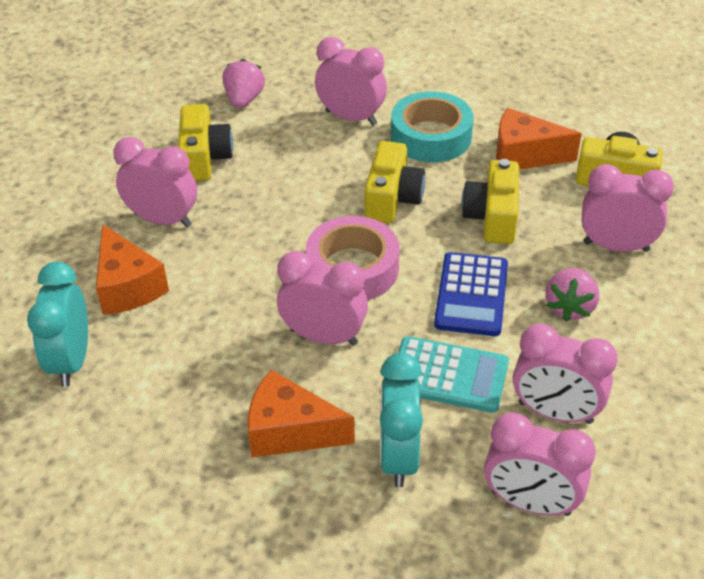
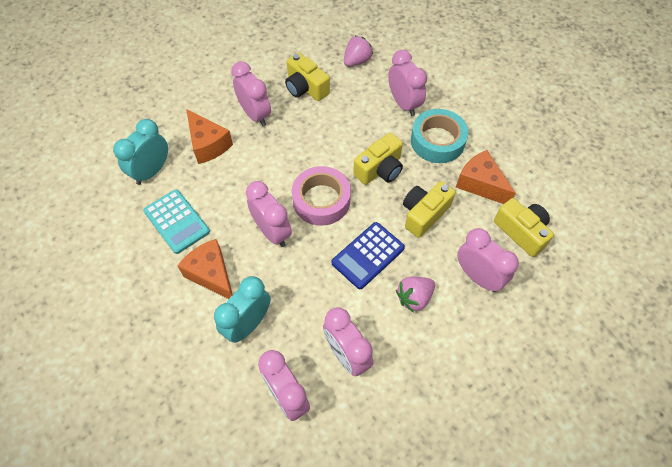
camera: 35 degrees right, 15 degrees up
orange cheese [96,224,169,315] -> orange cheese turned 45 degrees counterclockwise [186,109,233,164]
yellow camera [178,104,233,181] -> yellow camera turned 105 degrees clockwise [285,52,330,101]
turquoise calculator [398,336,509,413] -> turquoise calculator moved to [143,189,210,254]

